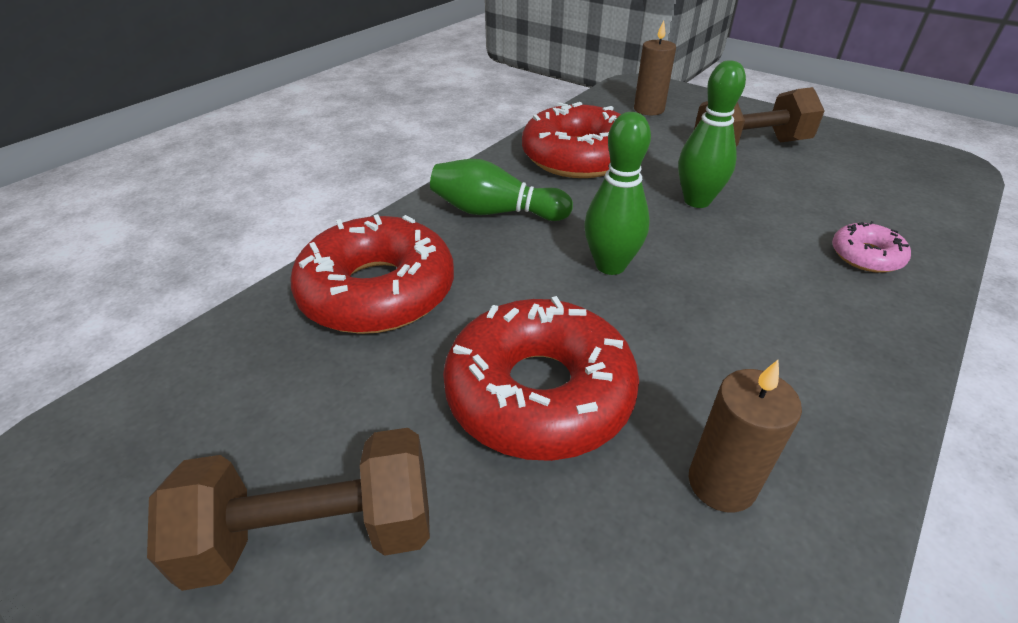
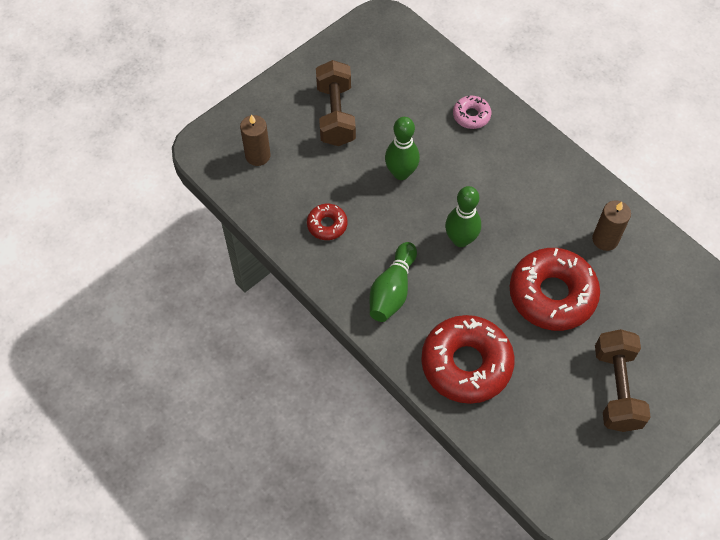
camera: 80 degrees left, 20 degrees up
red donut [522,102,621,178] -> red donut [307,204,348,240], size x0.48

